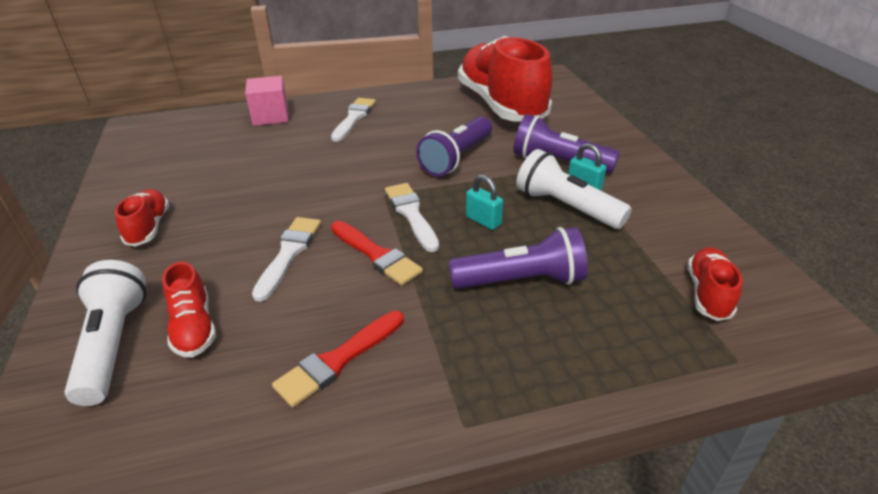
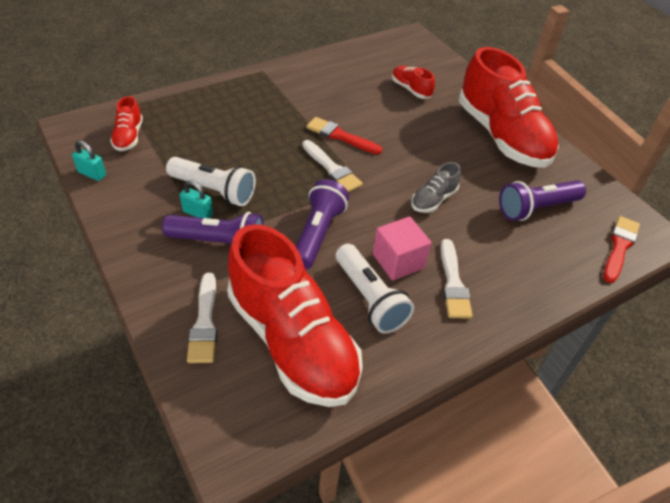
camera: 160 degrees right, 10 degrees up
white flashlight [64,260,146,406] -> white flashlight moved to [336,244,414,333]
red shoe [115,189,169,246] -> red shoe [459,47,559,168], size x2.35
pink cube [245,76,289,126] -> pink cube moved to [373,216,432,281]
white brush [252,217,321,302] -> white brush moved to [187,272,217,363]
red brush [272,311,404,407] -> red brush moved to [603,216,640,283]
purple flashlight [449,227,588,289] -> purple flashlight moved to [499,180,586,221]
turquoise padlock [466,175,503,230] -> turquoise padlock moved to [72,141,106,181]
none -> grey shoe [411,162,461,213]

